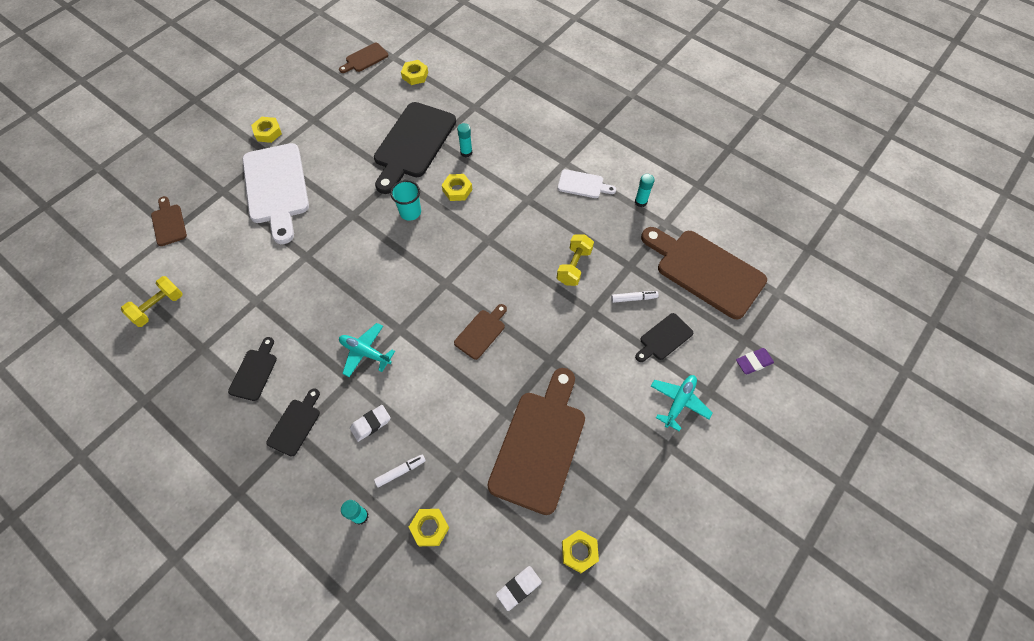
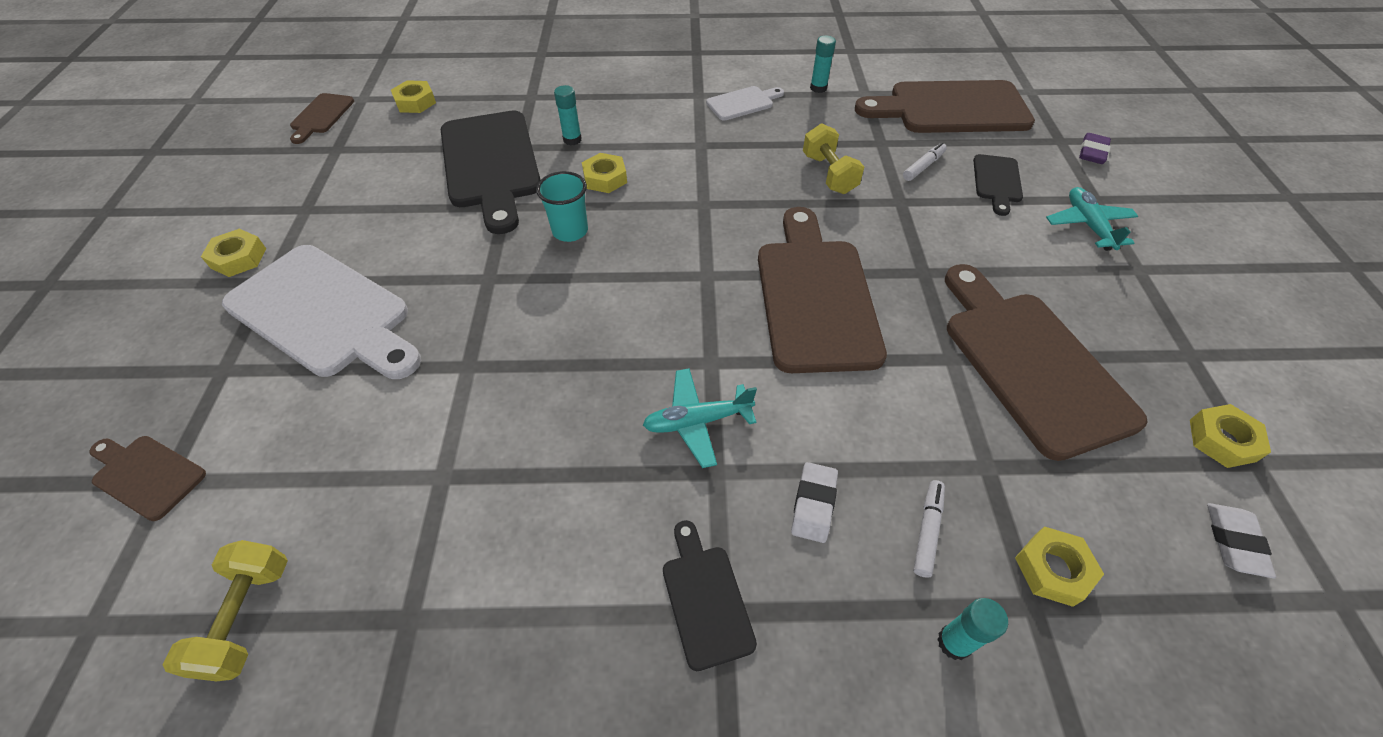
camera: 40 degrees left, 10 degrees down
black cutting board [228,337,277,401] -> none
brown cutting board [454,304,507,360] -> brown cutting board [758,207,887,373], size x2.09

